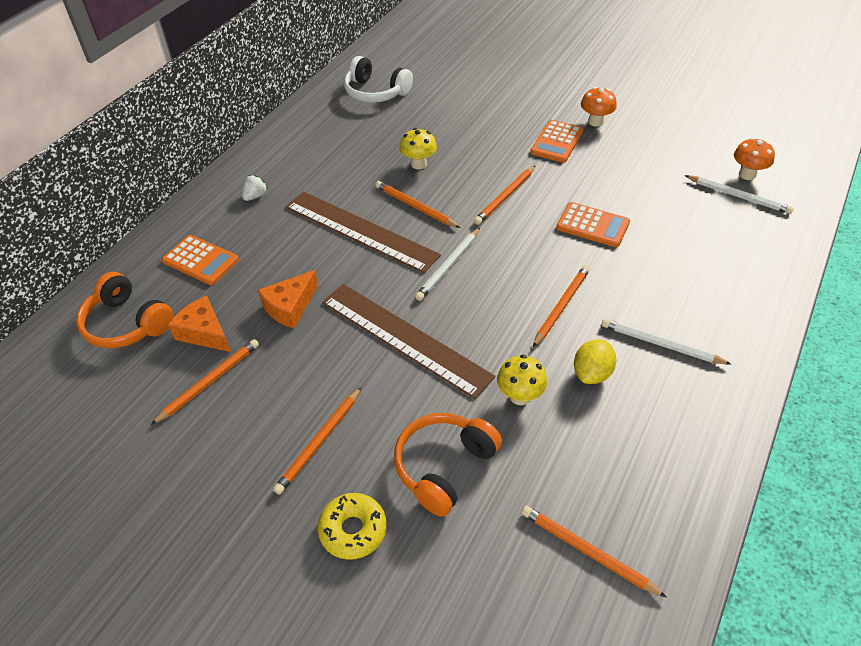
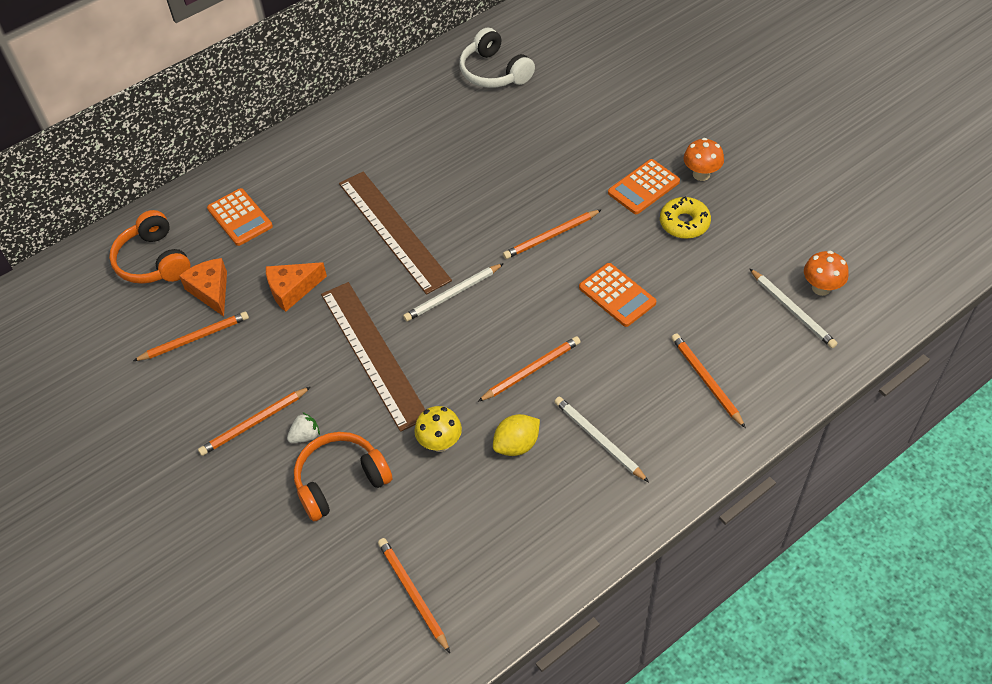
camera: 25 degrees right, 5 degrees up
white strawberry [242,175,268,201] -> white strawberry moved to [287,412,320,443]
yellow donut [318,493,387,560] -> yellow donut moved to [660,196,711,239]
orange pencil [375,181,460,228] -> orange pencil moved to [671,333,746,428]
yellow mushroom [400,128,437,169] -> none

